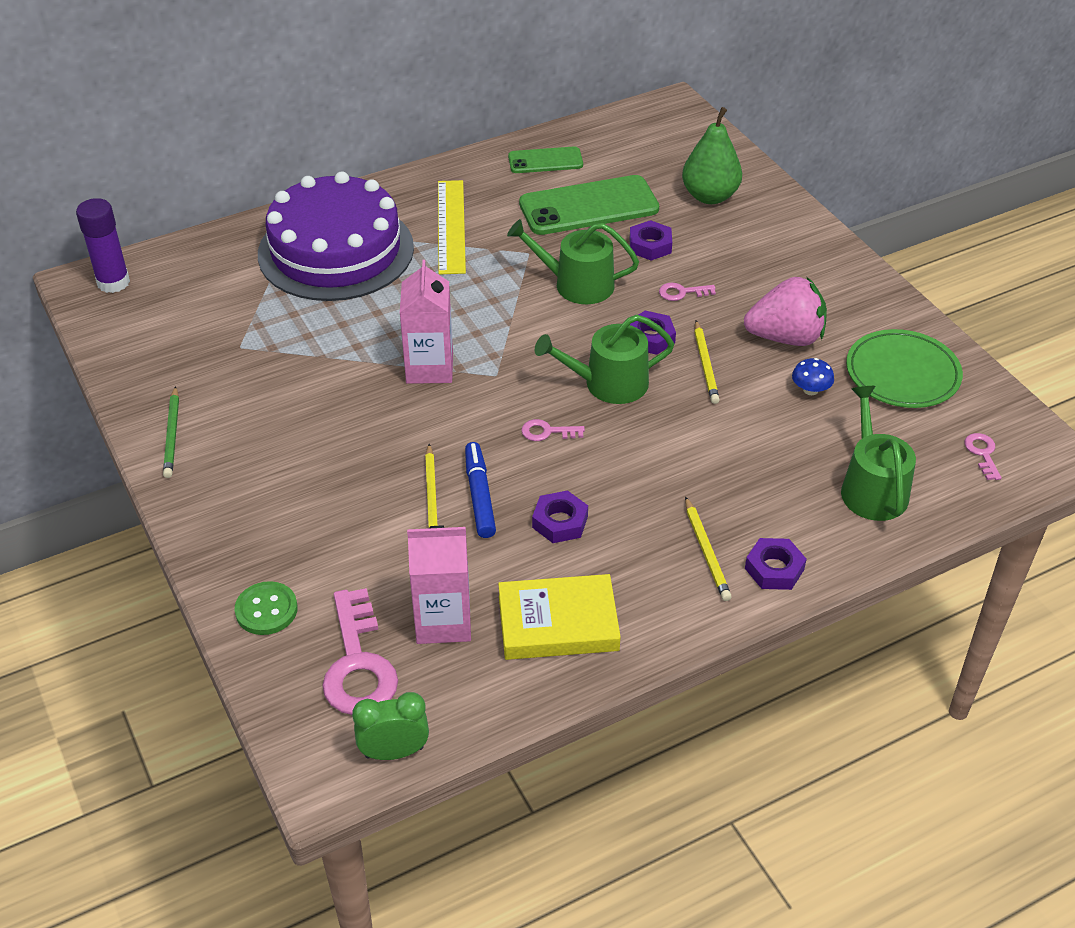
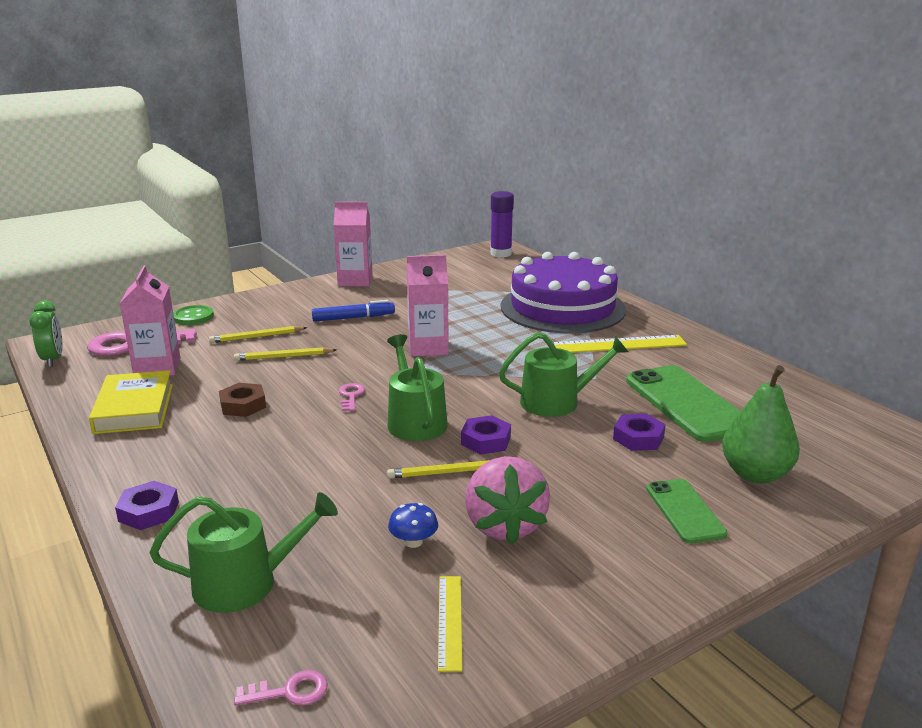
camera: 85 degrees right, 20 degrees down
green pencil [163,386,179,478] -> pink carton [334,202,373,286]
blue marker [465,442,496,538] -> blue marker moved to [312,300,395,322]
green watering can [507,219,639,304] -> green watering can turned 75 degrees clockwise [499,332,628,417]
green phone [508,146,583,173] -> green phone moved to [646,479,727,544]
purple nut [532,490,588,543] -> brown nut [219,383,266,417]
pink key [659,283,716,301] -> none
yellow pencil [685,496,732,601] -> yellow pencil moved to [209,326,307,343]
green plate [846,329,963,408] -> yellow ruler [438,576,462,672]

